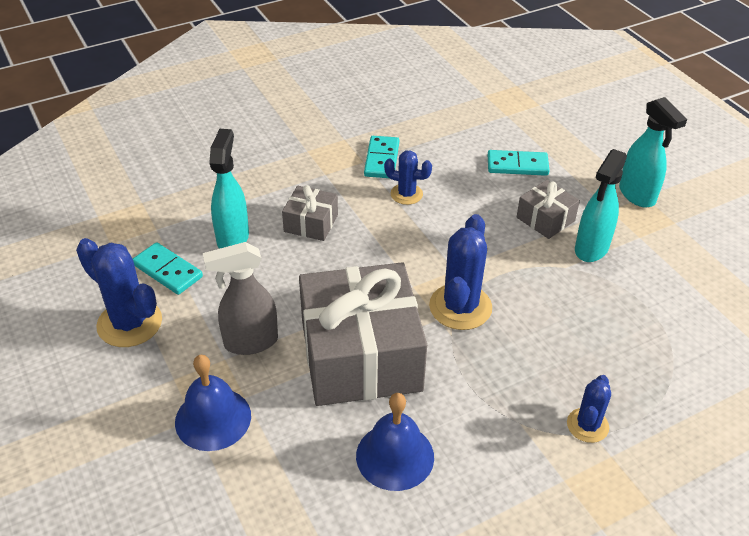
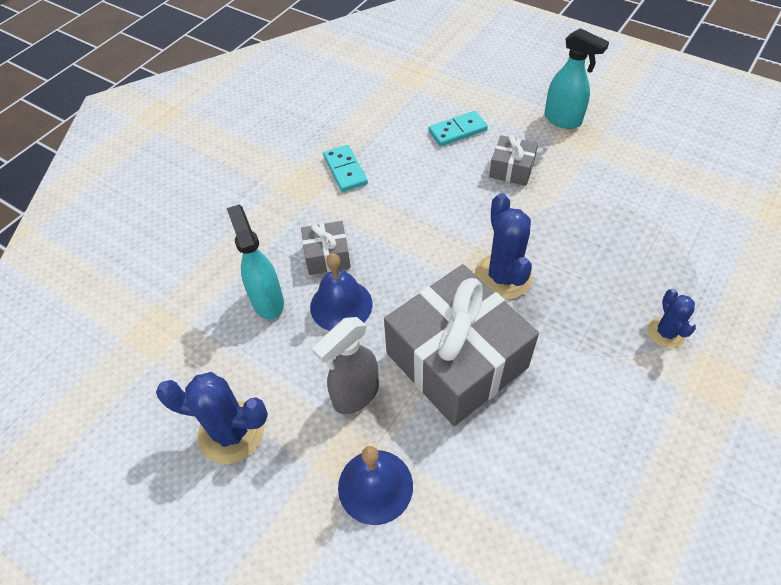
camera: 25 degrees left, 10 degrees up
turquoise domino [133,242,203,295] -> none
blue bell [356,393,434,491] -> blue bell moved to [310,253,372,331]
blue cactus [384,150,432,205] -> none
turquoise spray bottle [575,149,627,262] -> none

